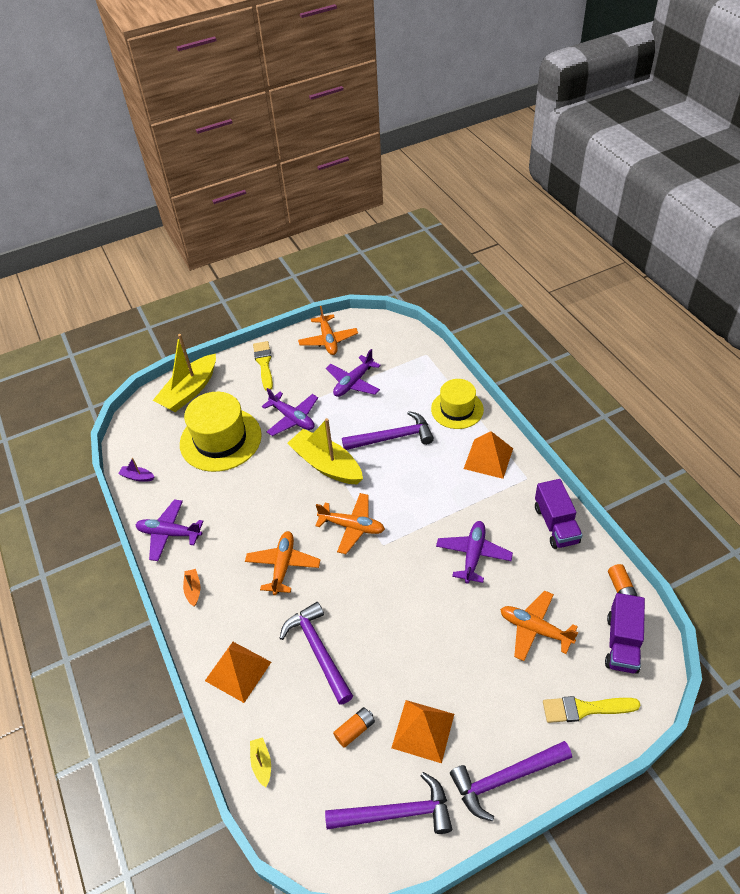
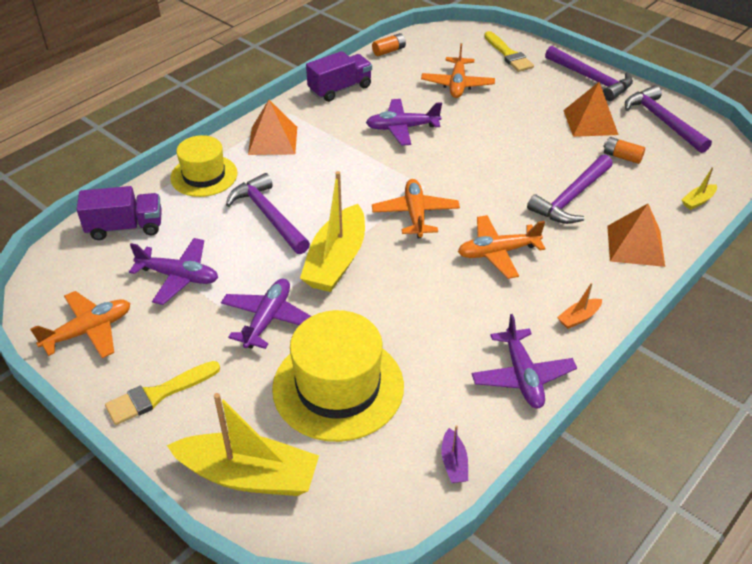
camera: 115 degrees left, 5 degrees down
purple truck [605,593,645,674] -> purple truck moved to [76,186,162,240]

